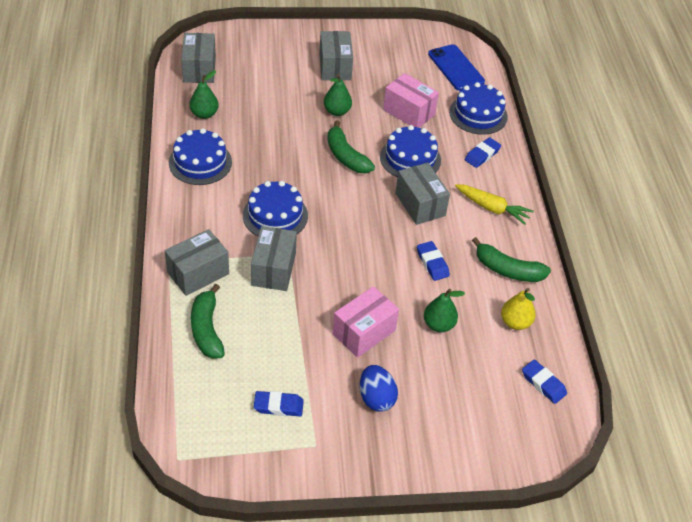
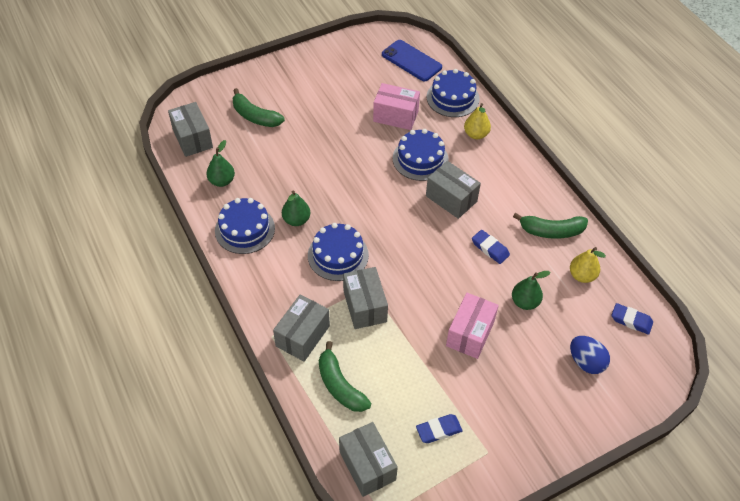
camera: 20 degrees left, 5 degrees up
grey box [319,31,353,80] -> grey box moved to [339,422,398,497]
green pear [324,74,352,116] -> green pear moved to [282,190,310,226]
green banana [327,120,375,173] -> green banana moved to [233,88,285,127]
blue egg [360,365,398,412] -> blue egg moved to [570,336,610,374]
yellow carrot [455,184,534,225] -> none
blue eraser [465,137,501,168] -> yellow pear [464,103,491,139]

